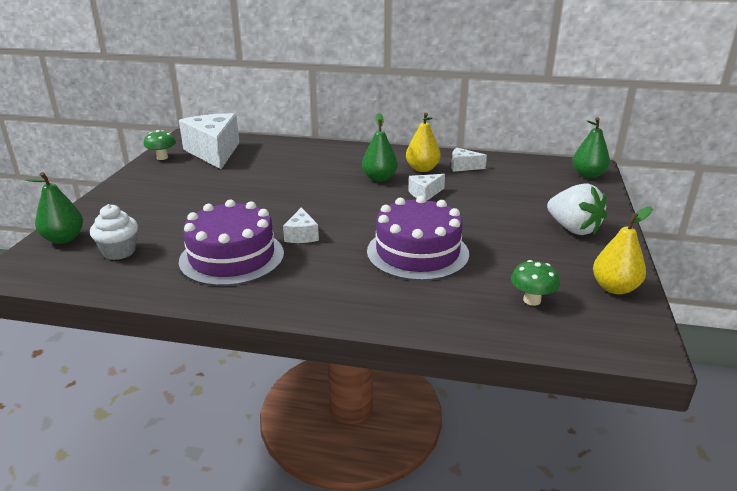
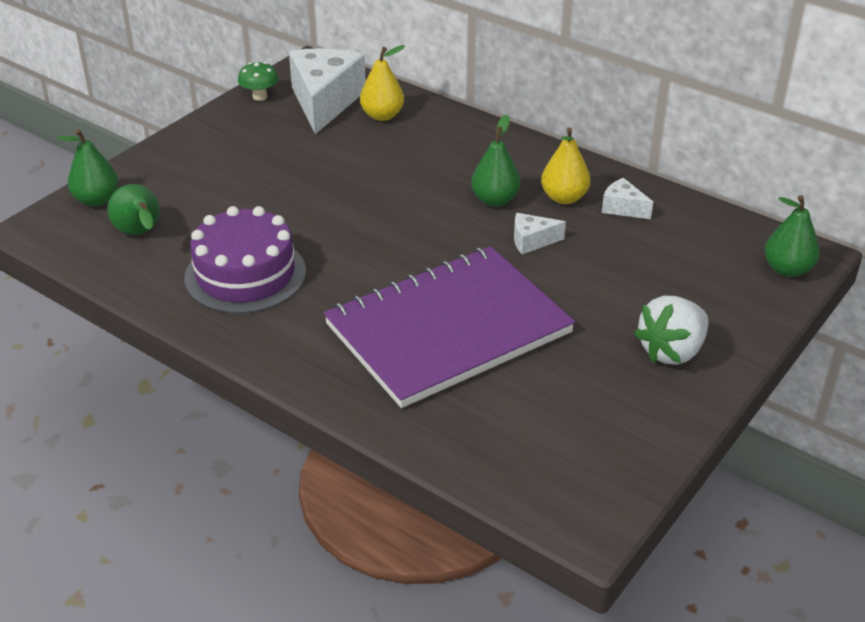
camera: 25 degrees right, 10 degrees up
white cupcake [90,204,138,260] -> green pear [108,184,160,235]
white cheese [283,207,319,243] -> none
purple cake [367,196,469,281] -> purple notebook [324,246,575,408]
green mushroom [511,260,560,306] -> none
white strawberry [547,183,607,235] -> white strawberry turned 60 degrees clockwise [634,296,709,365]
yellow pear [593,207,653,294] -> yellow pear moved to [360,45,405,121]

